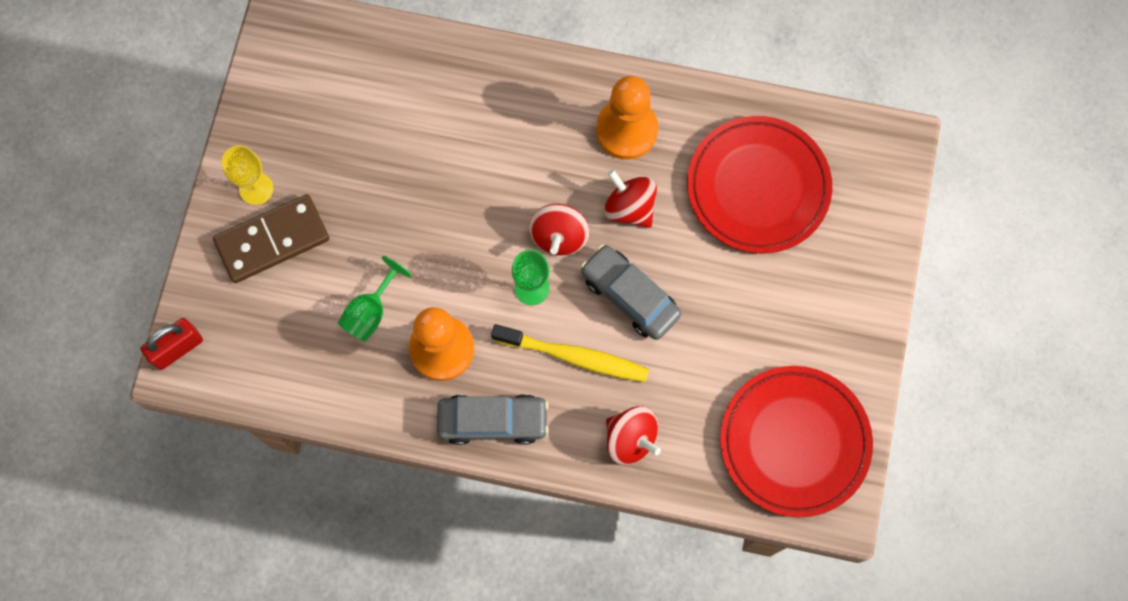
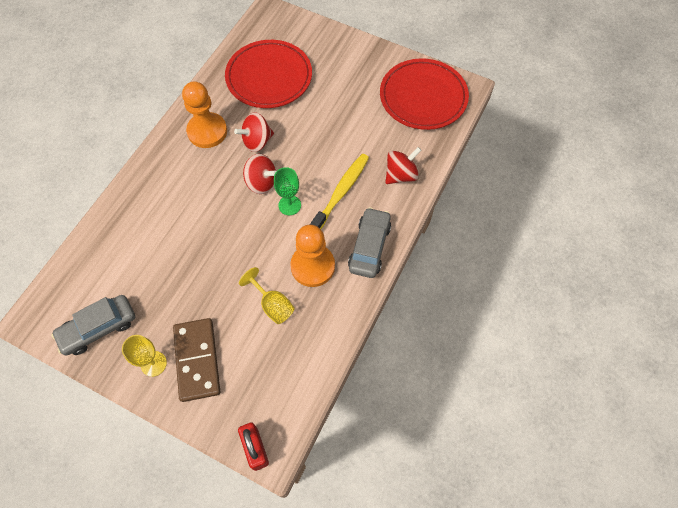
camera: 75 degrees left, 10 degrees down
green goblet [338,256,412,342] -> yellow goblet [239,267,295,324]
grey car [581,245,681,340] -> grey car moved to [51,295,135,355]

